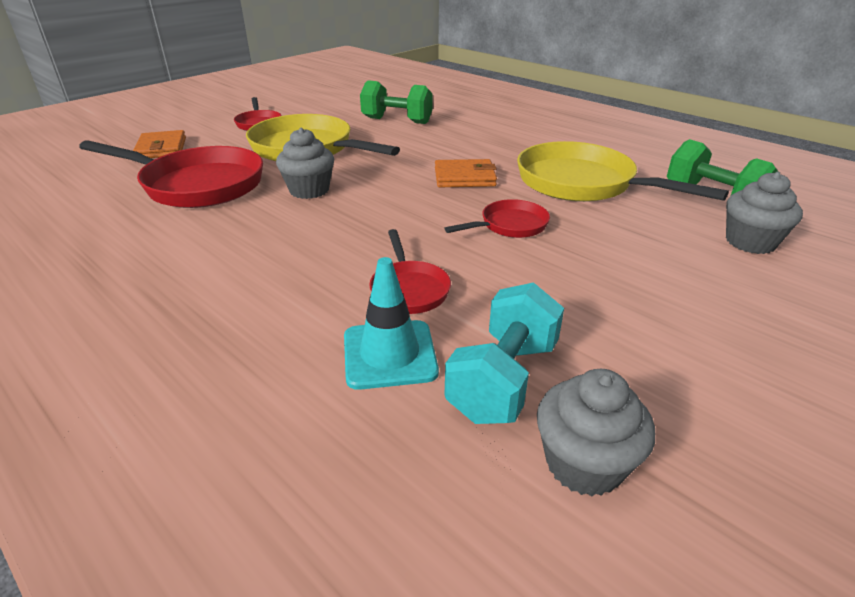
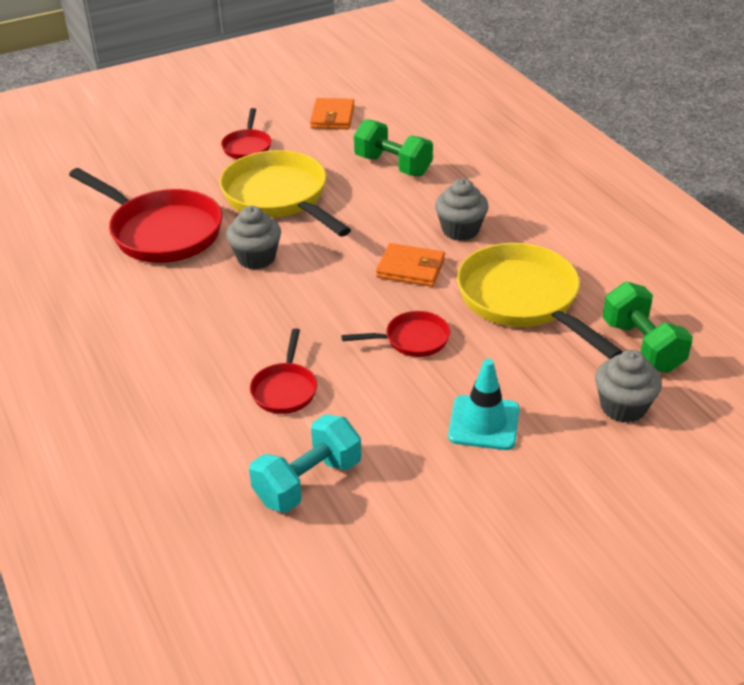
camera: 20 degrees right, 5 degrees up
orange wallet [133,130,186,158] -> orange wallet moved to [310,98,355,129]
turquoise traffic cone [344,257,439,390] -> turquoise traffic cone moved to [448,359,520,450]
grey cupcake [537,369,655,496] -> grey cupcake moved to [435,179,488,241]

